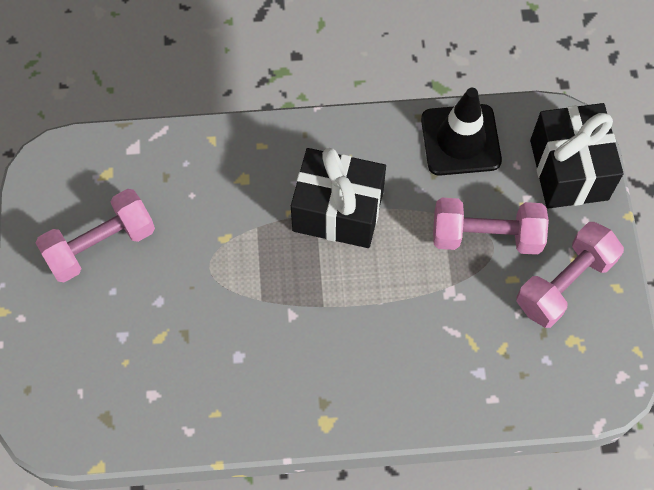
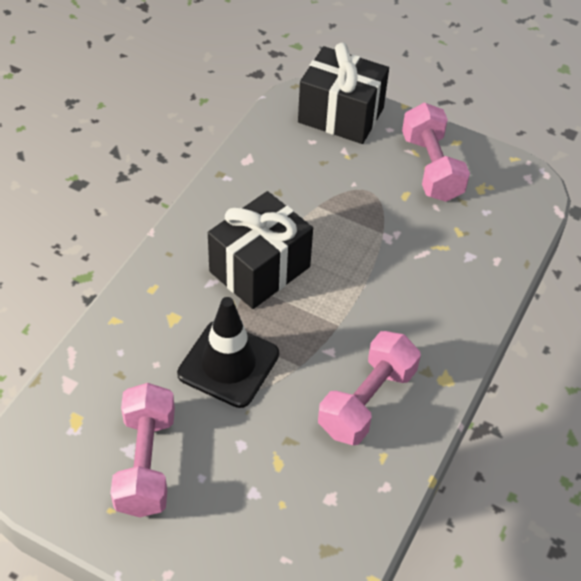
camera: 60 degrees left, 15 degrees down
black traffic cone [421,88,502,176] -> black traffic cone moved to [177,297,279,408]
pink dumbbell [433,198,549,255] -> pink dumbbell moved to [318,331,421,445]

